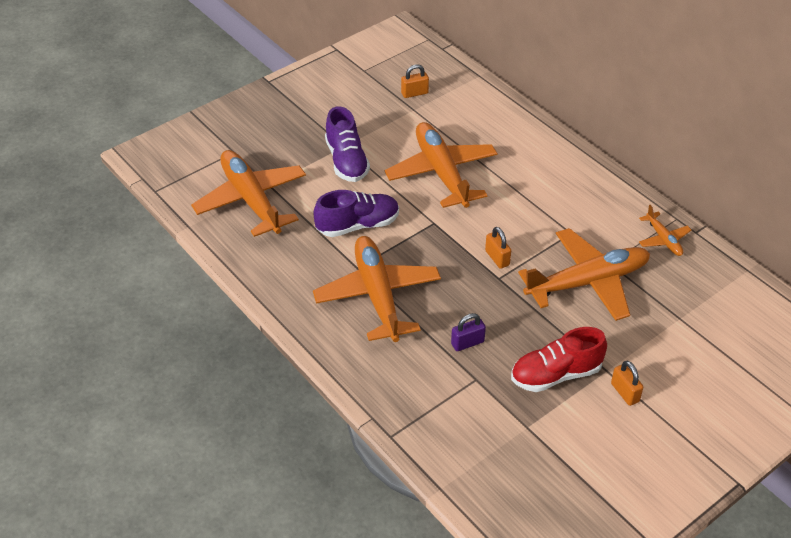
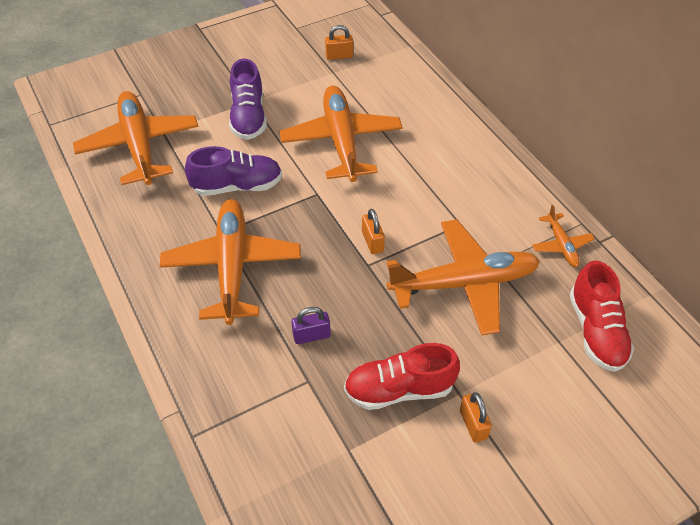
camera: 10 degrees right, 5 degrees up
none -> red shoe [569,261,634,372]

